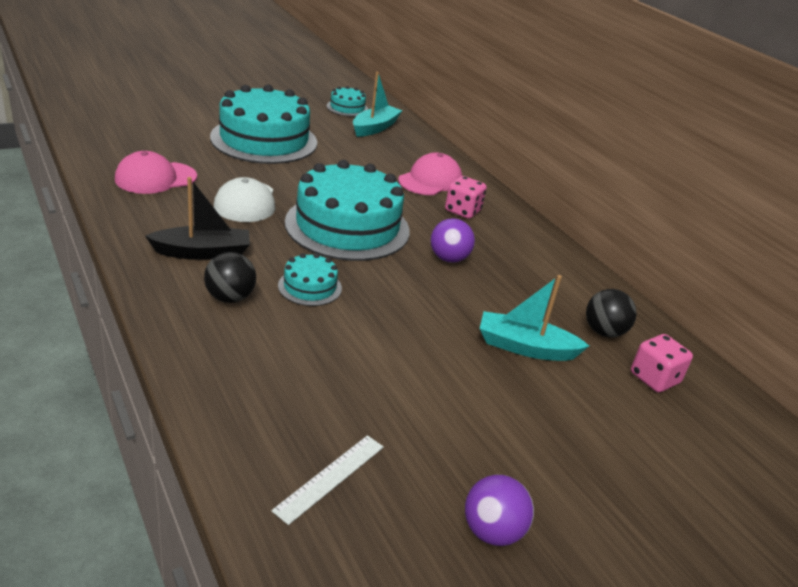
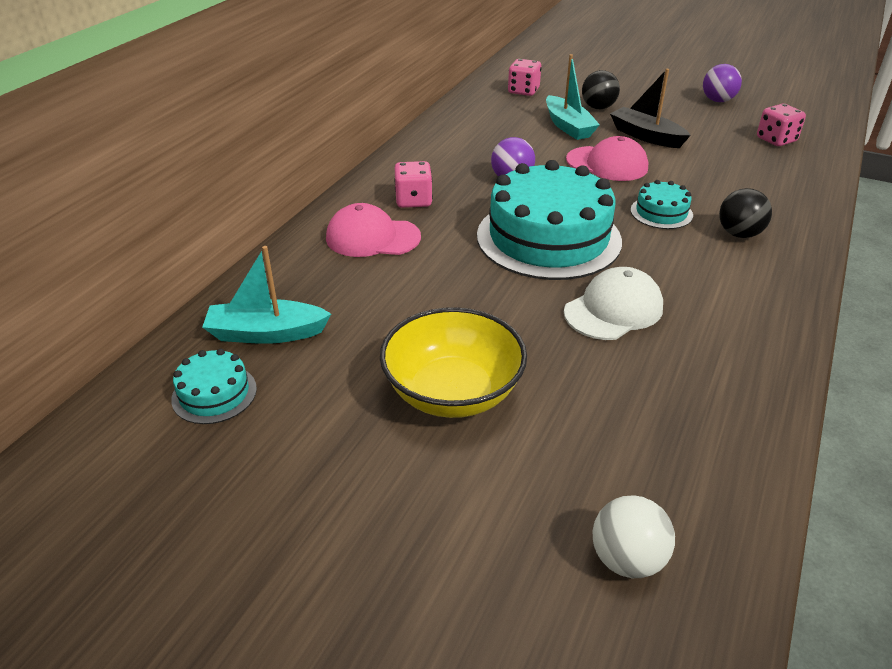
camera: 120 degrees left, 5 degrees up
pink cap [115,151,197,194] -> pink cap moved to [566,136,648,181]
black boat [145,177,250,260] -> black boat moved to [610,69,691,148]
turquoise cake [210,85,317,164] -> yellow bowl [380,307,527,418]
white ruler [271,435,384,525] -> pink dice [757,104,806,146]
black ball [586,289,637,337] -> black ball moved to [582,70,620,109]
none -> white ball [593,495,675,578]

